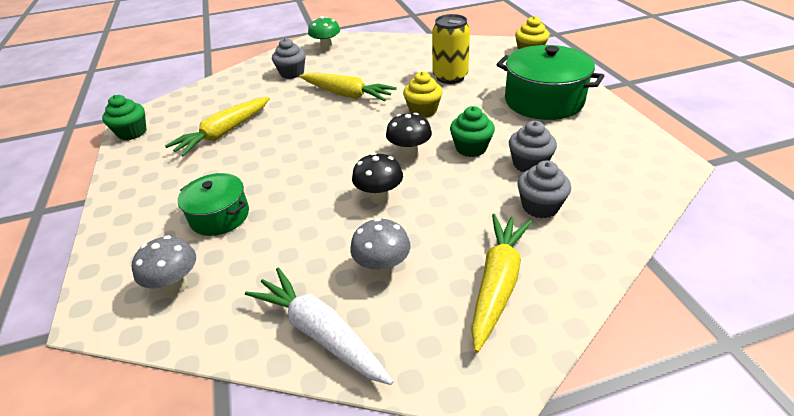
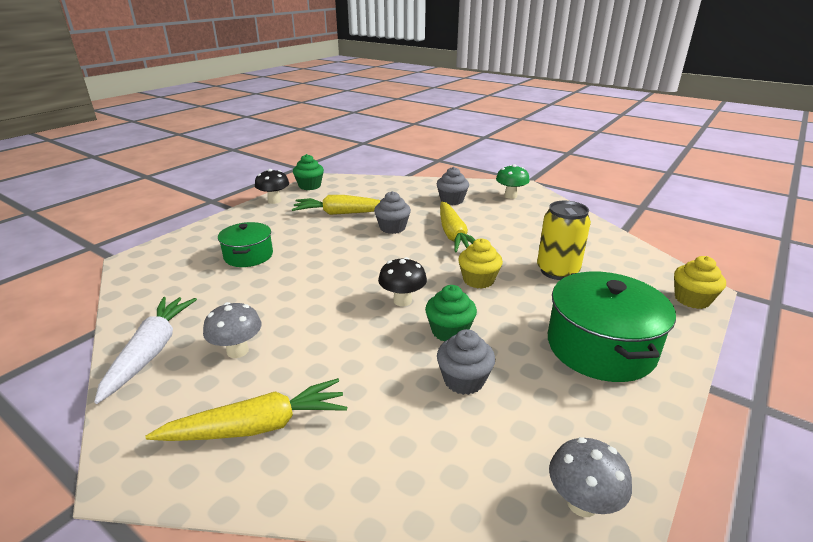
camera: 50 degrees right, 10 degrees down
grey mushroom [132,235,196,295] -> grey mushroom moved to [549,437,632,517]
black mushroom [352,153,403,204] -> black mushroom moved to [255,169,289,204]
grey cupcake [517,160,571,218] -> grey cupcake moved to [374,191,411,234]

